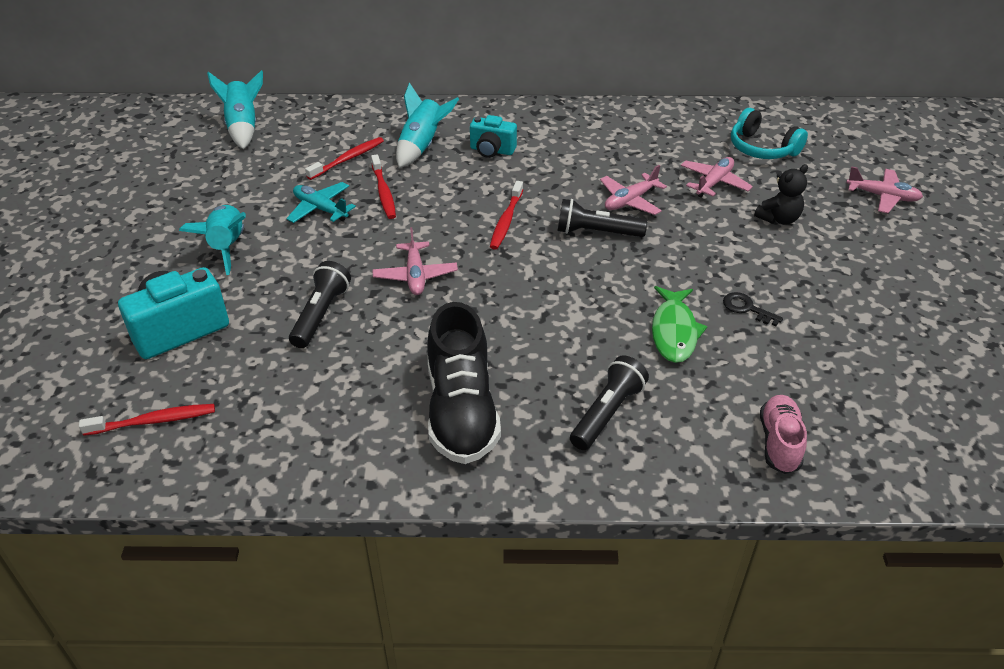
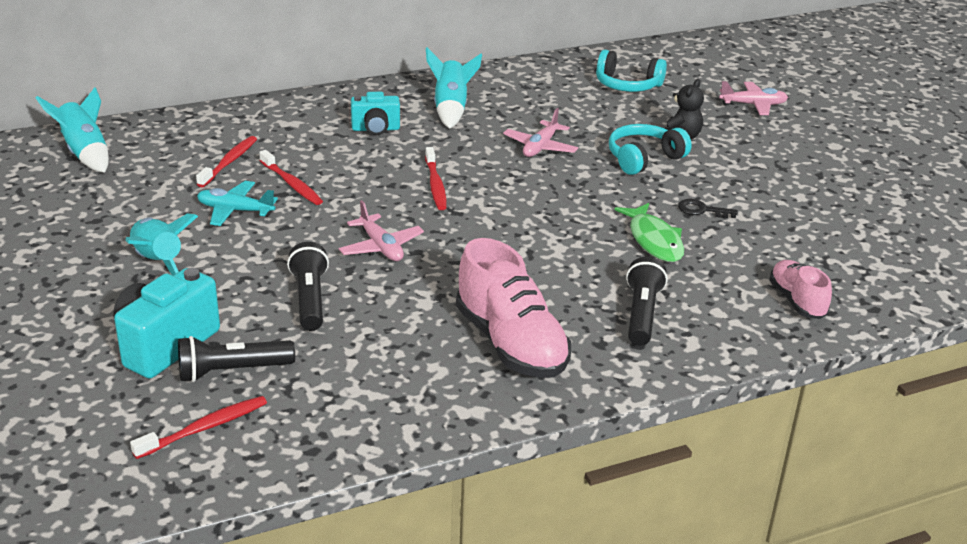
camera: 25 degrees left, 10 degrees down
turquoise rocket [396,82,459,168] -> turquoise rocket moved to [426,47,482,128]
black shoe [427,302,501,464] -> pink shoe [456,238,571,378]
black flashlight [558,199,647,237] -> black flashlight moved to [178,336,295,382]
pink plane [681,157,753,198] -> none
none -> turquoise headphones [609,124,692,175]

